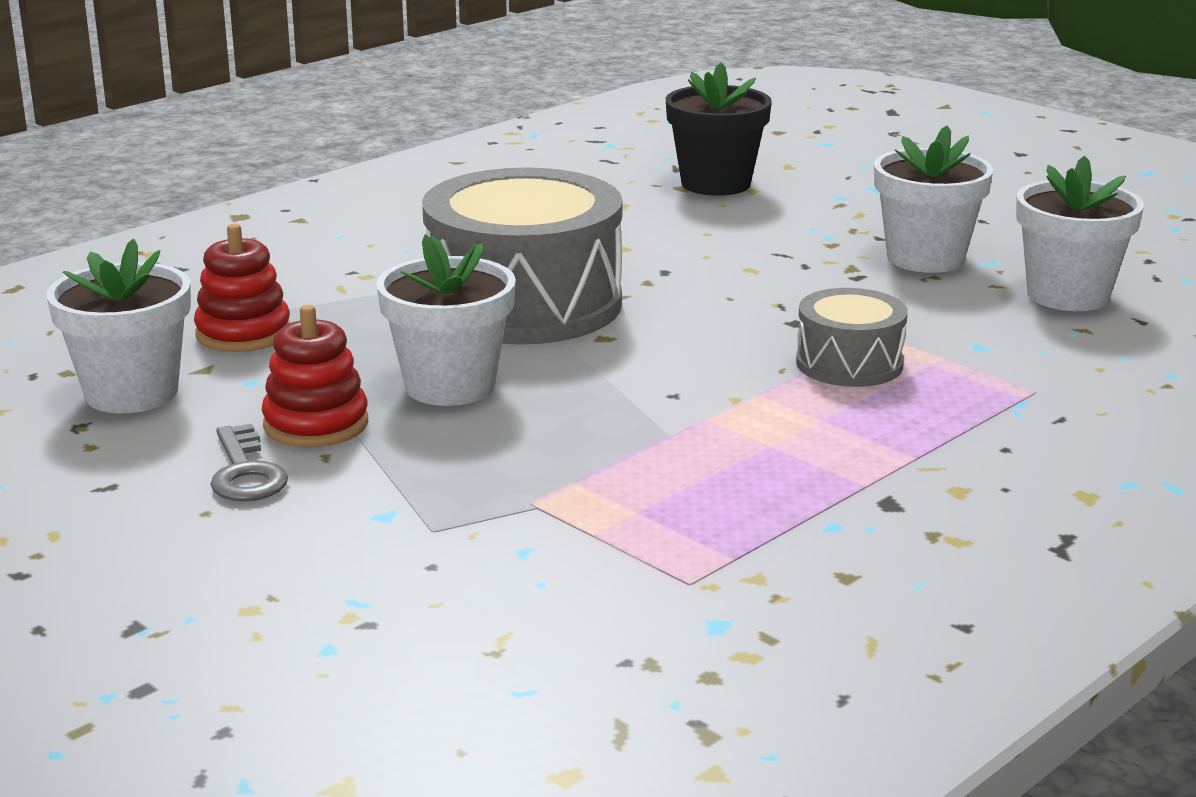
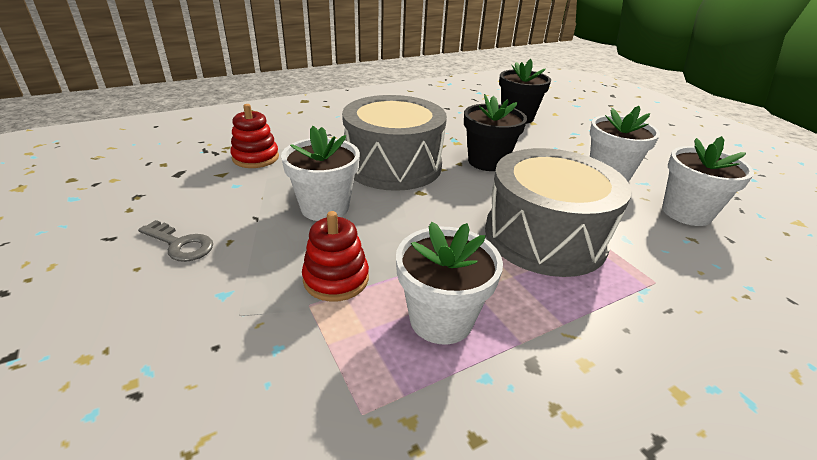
camera: 15 degrees right, 10 degrees up
white flower pot [47,239,191,413] -> white flower pot moved to [396,222,503,345]
grey key [210,423,288,502] -> grey key turned 60 degrees counterclockwise [138,220,213,262]
red stacking toy [262,305,368,447] -> red stacking toy moved to [302,211,369,302]
grey drum [796,288,908,387] -> grey drum [485,148,632,277], size x1.97
none -> black flower pot [464,94,527,171]

